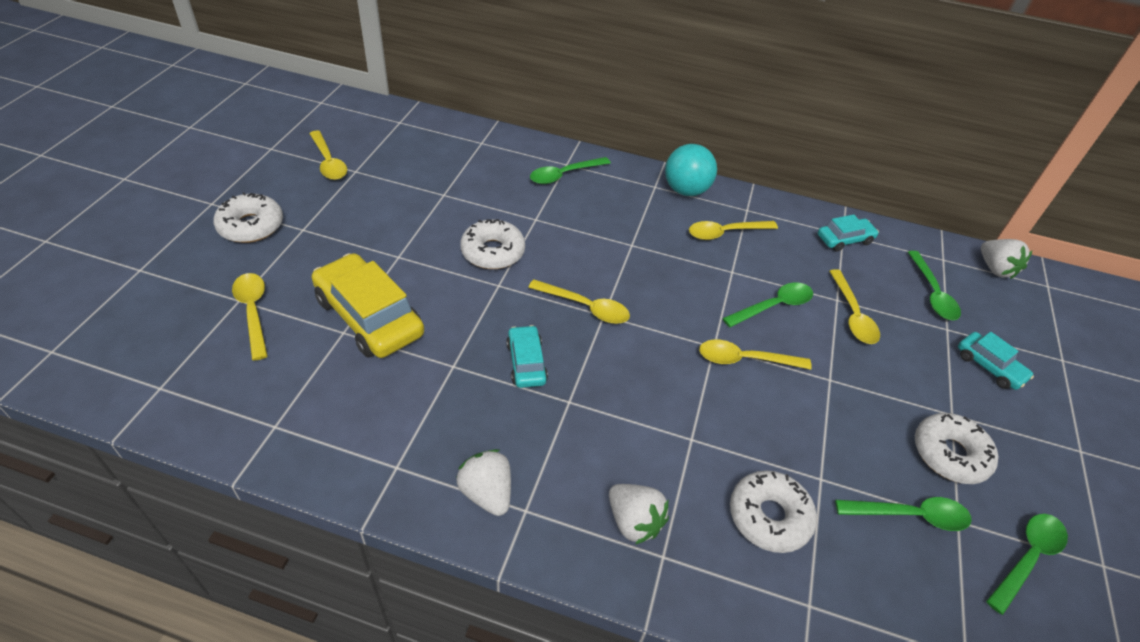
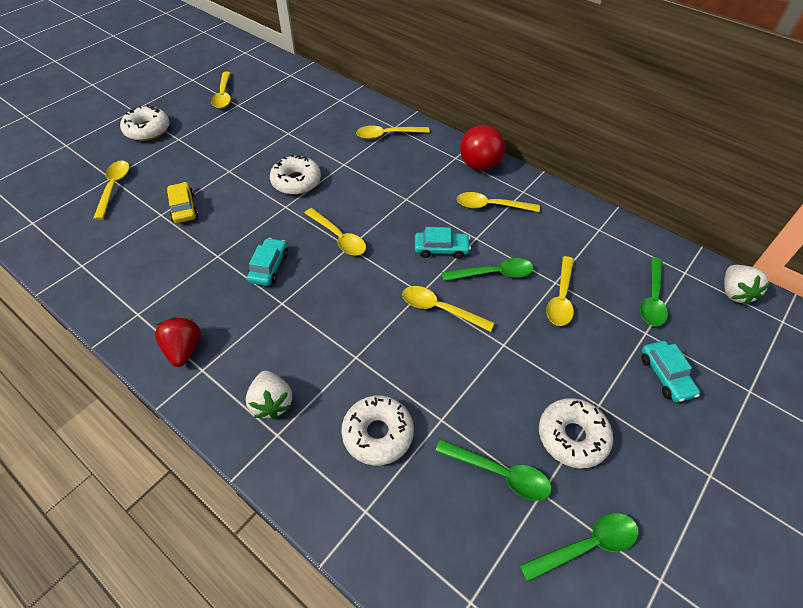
camera: 25 degrees right, 5 degrees up
yellow car [312,253,424,358] -> yellow car [167,182,198,223], size x0.53
white strawberry [456,449,511,516] -> red strawberry [155,317,201,367]
green spoon [530,157,611,184] -> yellow spoon [356,126,430,139]
turquoise ball [665,144,717,196] -> red ball [460,125,505,171]
turquoise car [818,215,879,252] -> turquoise car moved to [415,227,471,259]

